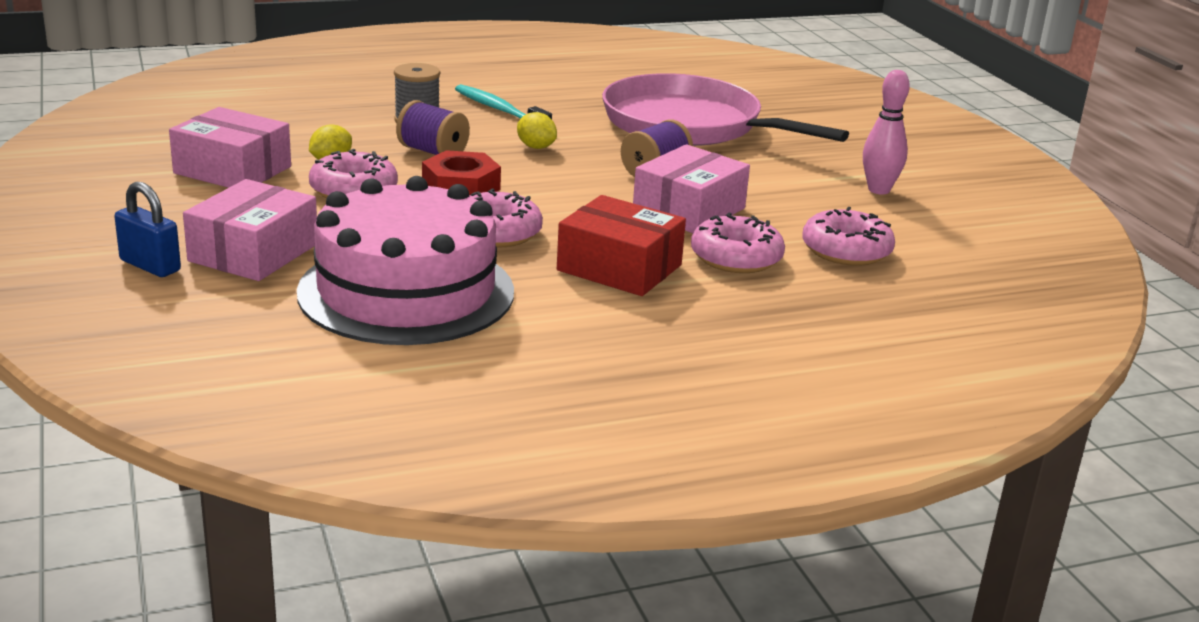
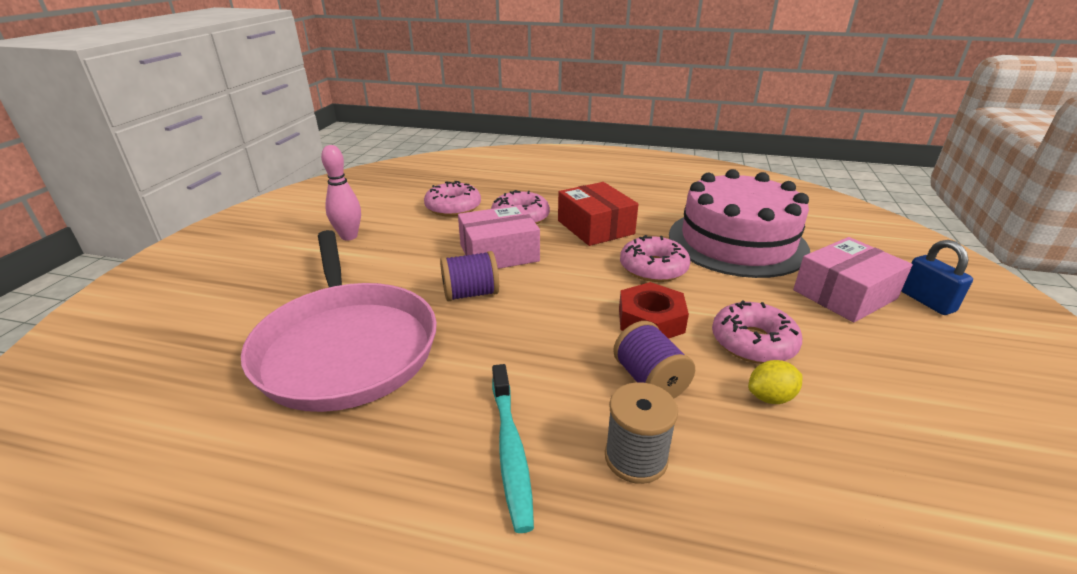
camera: 145 degrees left, 5 degrees up
pink box [169,107,291,188] -> none
yellow lemon [517,112,557,149] -> none

